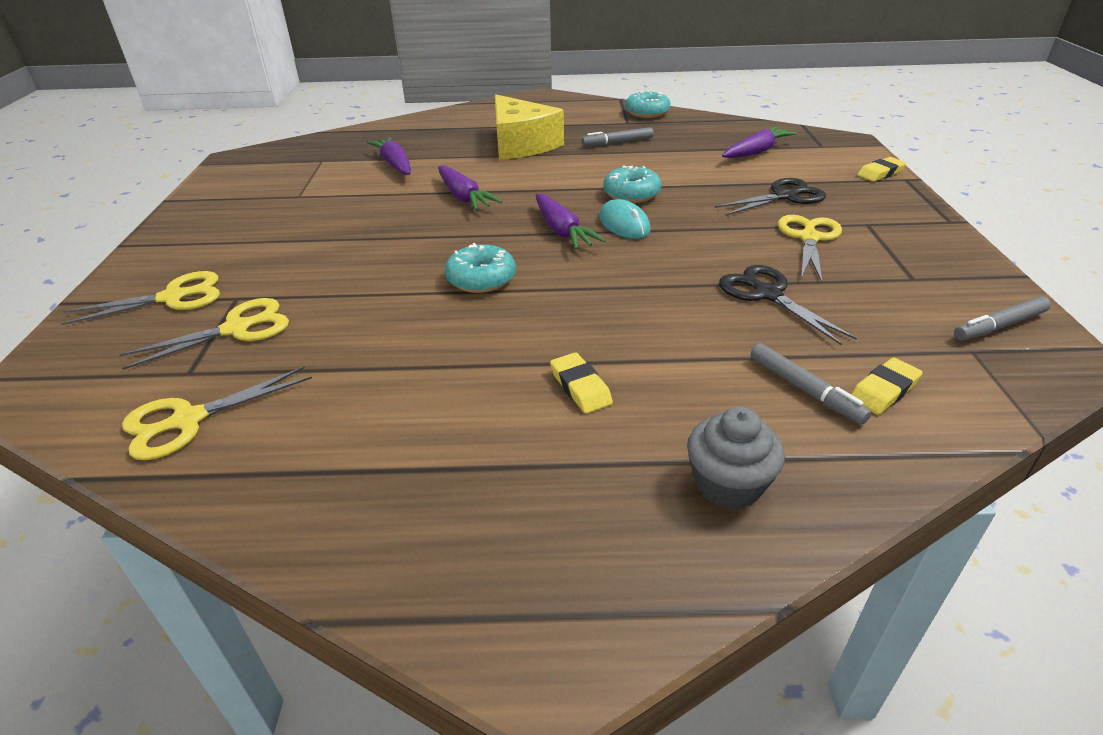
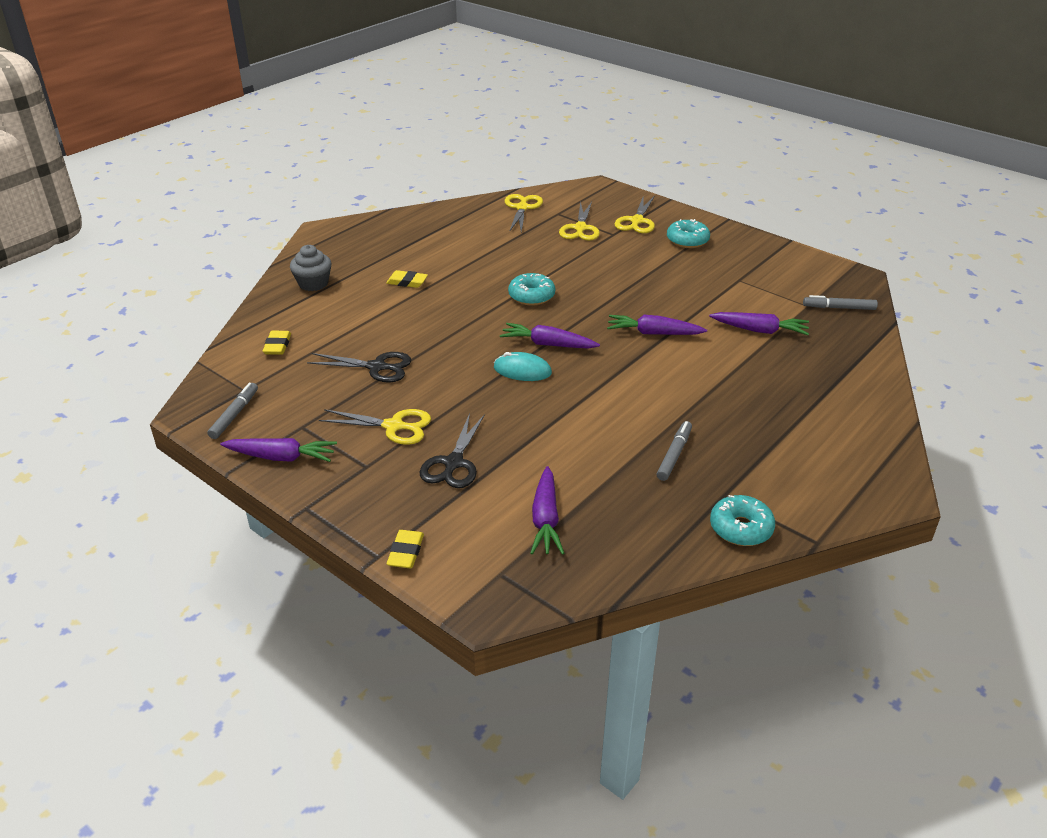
camera: 130 degrees right, 0 degrees up
yellow cheese [495,94,564,160] -> none
turquoise donut [603,166,662,203] -> turquoise donut moved to [667,219,710,248]
grey marker [750,343,871,424] -> grey marker moved to [803,295,878,310]
yellow scissors [778,215,842,282] -> yellow scissors turned 45 degrees counterclockwise [319,409,431,445]
none -> purple carrot [220,438,337,462]

